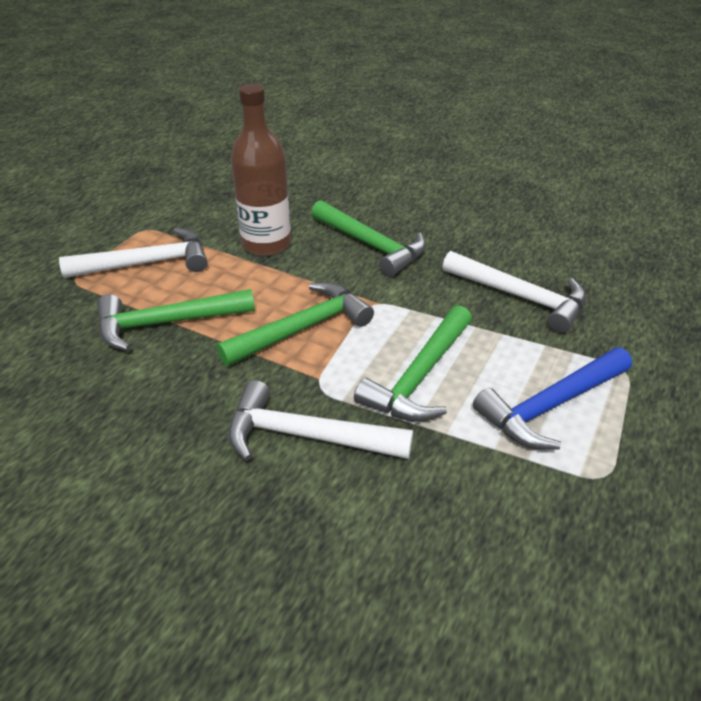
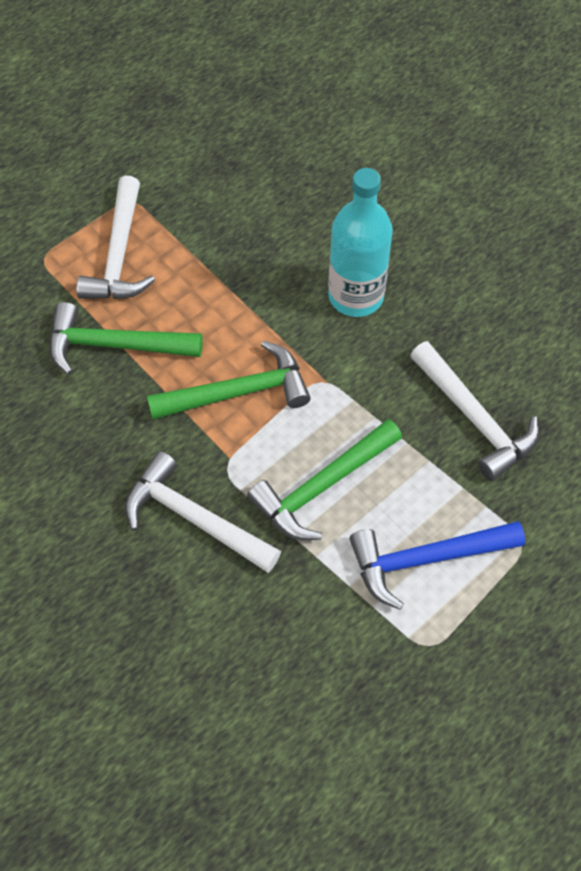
camera: 20 degrees right, 20 degrees up
white hammer [59,228,207,278] -> white hammer turned 90 degrees clockwise [76,176,155,299]
brown bottle [231,84,291,256] -> none
green hammer [311,200,426,277] -> turquoise bottle [328,168,393,317]

